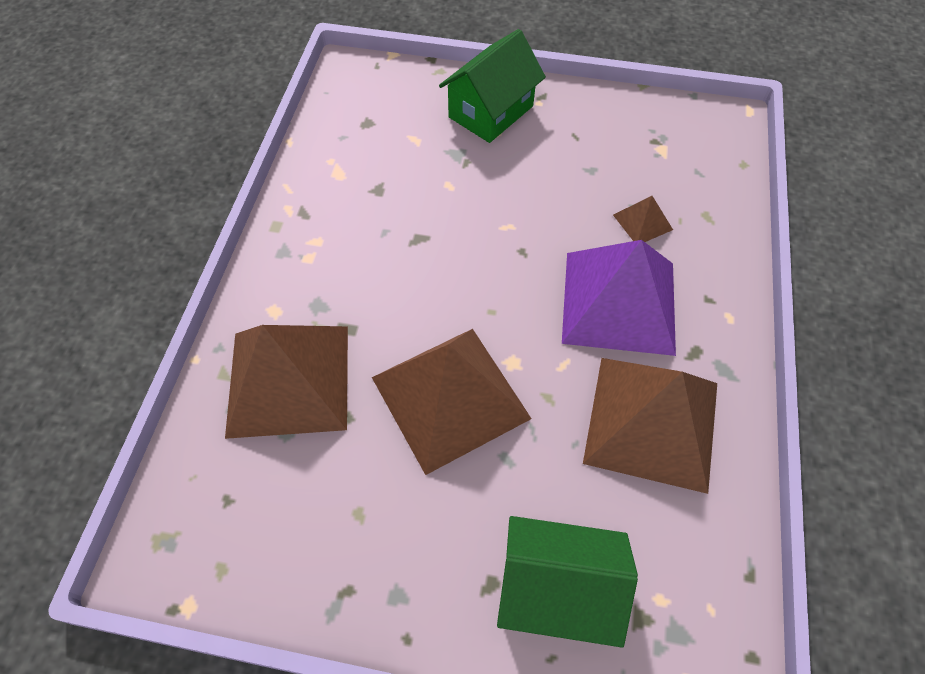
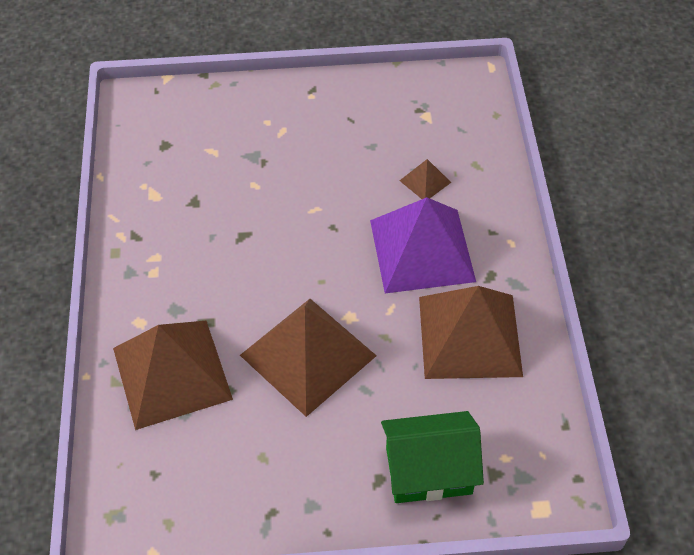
camera: 15 degrees left, 5 degrees down
green house [439,29,546,143] -> none

